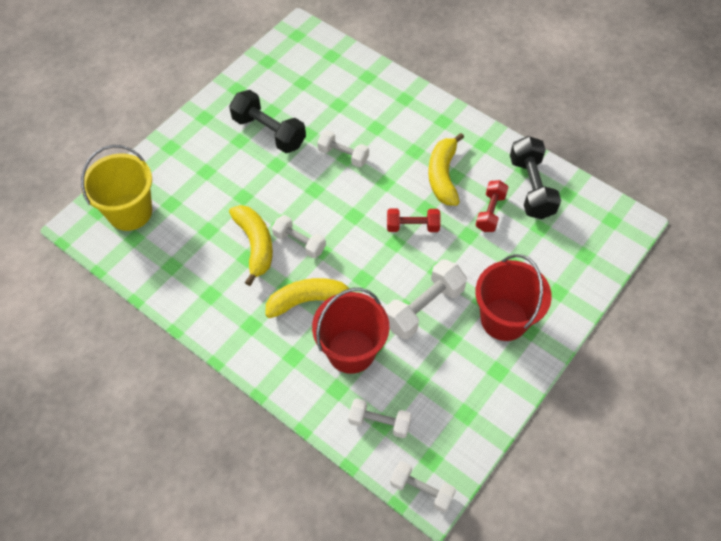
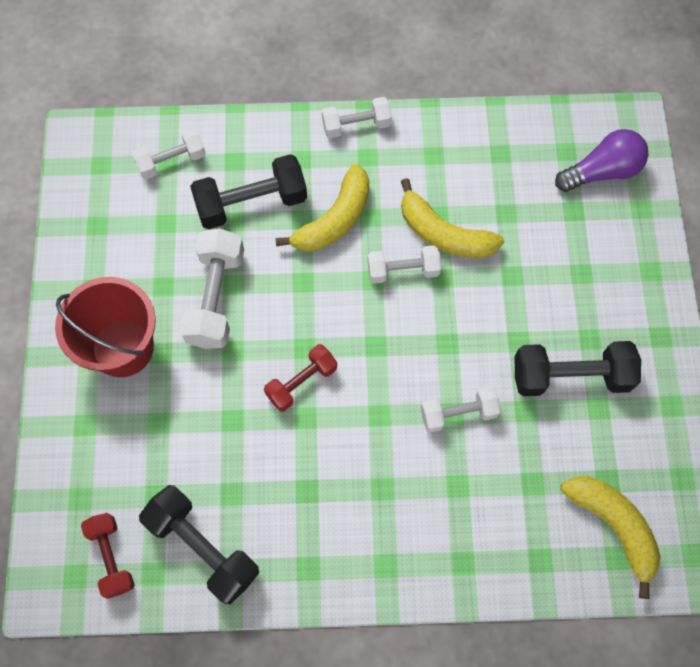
camera: 140 degrees right, 10 degrees up
yellow bucket [81,145,152,231] -> purple light bulb [555,129,648,192]
red bucket [312,288,389,374] -> black dumbbell [190,154,307,229]
white dumbbell [390,461,456,512] -> white dumbbell moved to [322,97,392,138]
yellow banana [428,133,464,206] -> yellow banana moved to [561,476,660,599]
red dumbbell [476,180,508,232] -> red dumbbell moved to [81,513,134,599]

